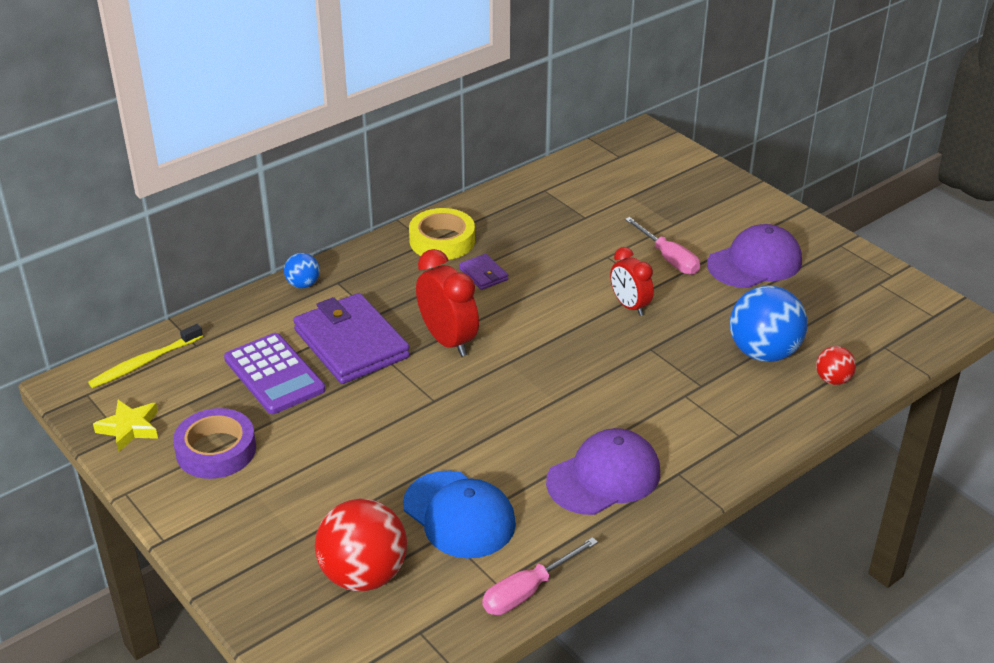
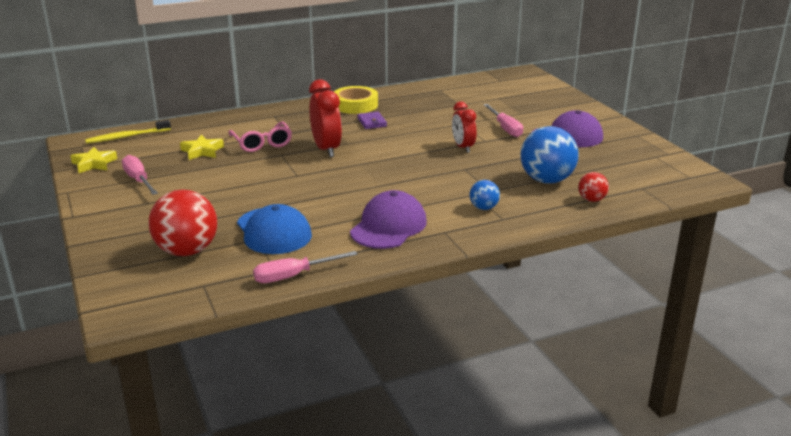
camera: 15 degrees right, 10 degrees down
purple tape [173,408,256,479] -> pink screwdriver [122,155,158,195]
purple calculator [224,333,326,414] -> yellow star [180,135,224,160]
blue ball [284,253,320,288] -> blue ball moved to [470,180,500,210]
purple wallet [293,293,410,384] -> pink glasses [229,121,292,152]
purple cap [546,428,660,515] -> purple cap turned 45 degrees counterclockwise [350,190,427,249]

